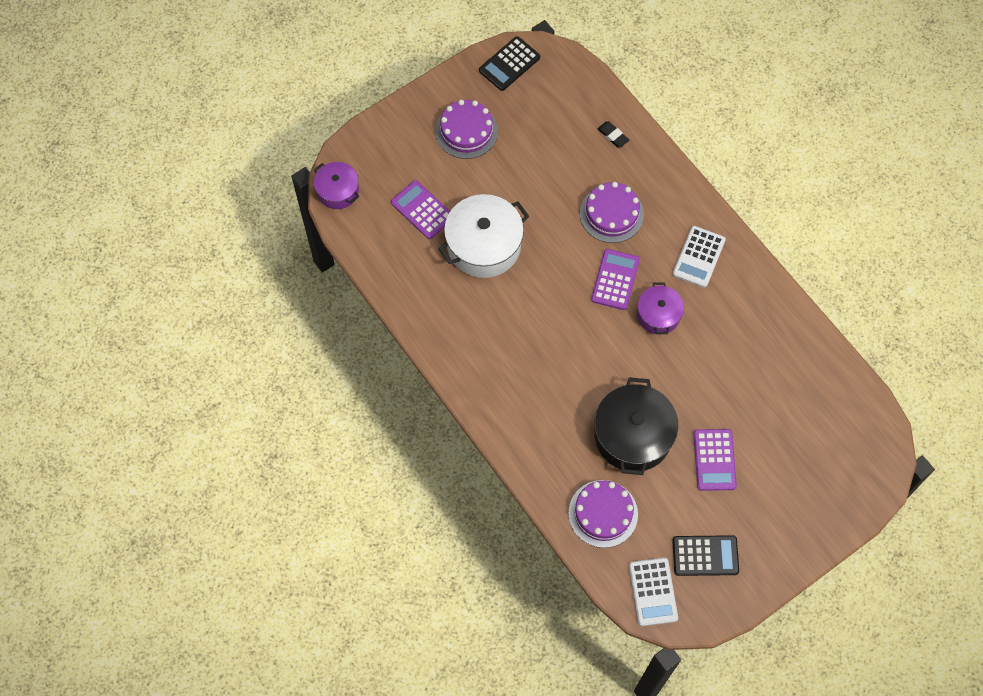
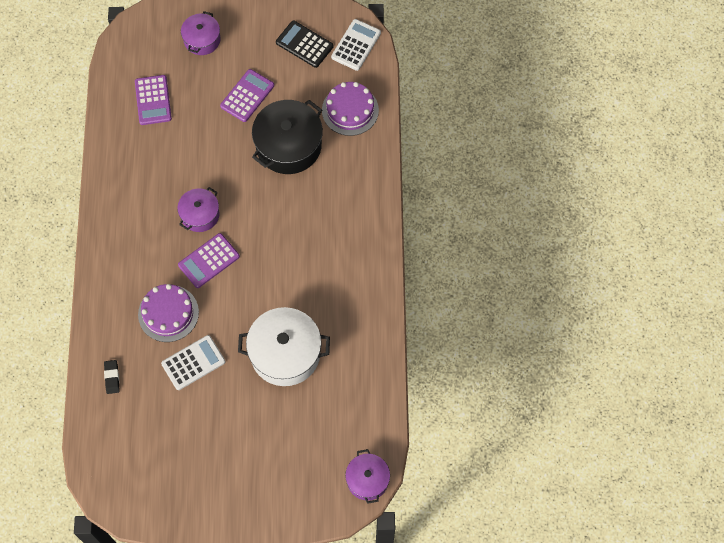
camera: 145 degrees left, 0 degrees up
purple calculator [391,180,450,239] -> purple calculator moved to [135,75,172,125]
purple cake [435,100,498,159] -> none
black calculator [479,36,540,91] -> none
white calculator [673,226,726,288] -> white calculator moved to [161,335,225,390]
none -> purple pot [181,11,221,55]

